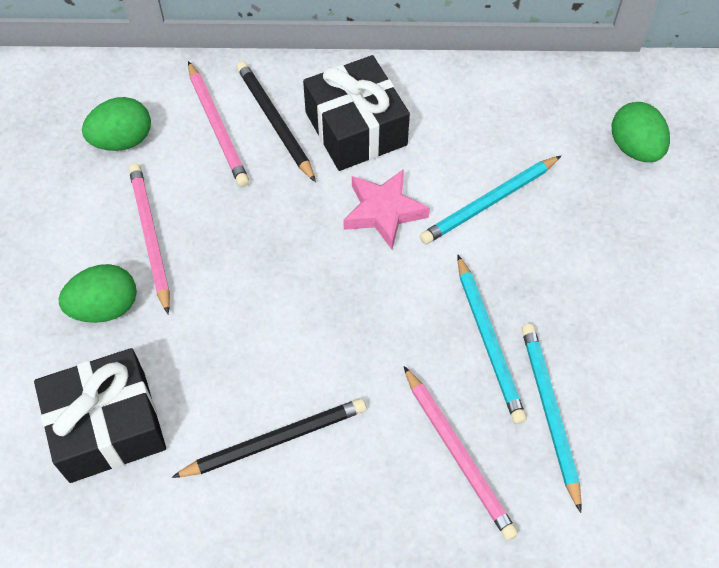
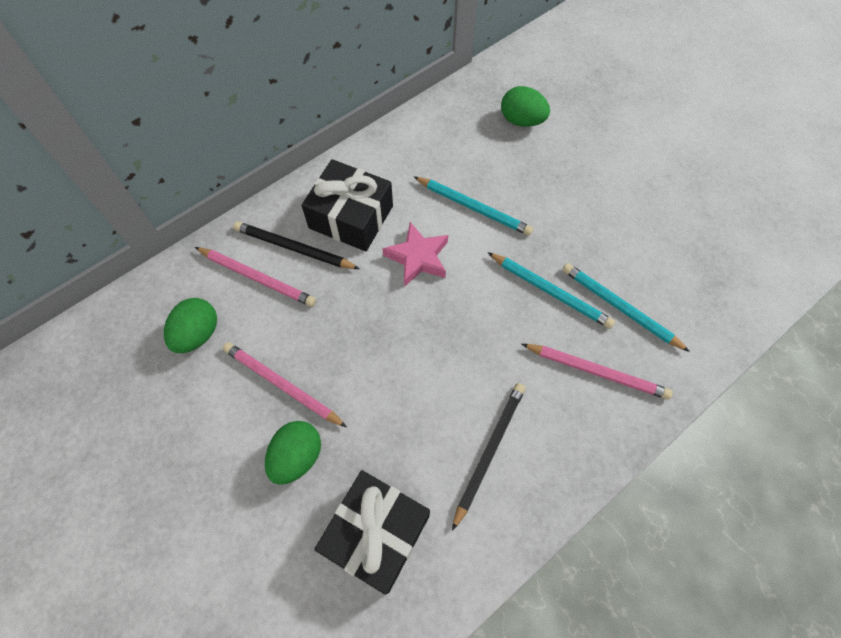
camera: 40 degrees left, 5 degrees up
turquoise pencil [420,156,561,244] -> turquoise pencil turned 75 degrees counterclockwise [414,177,533,236]

